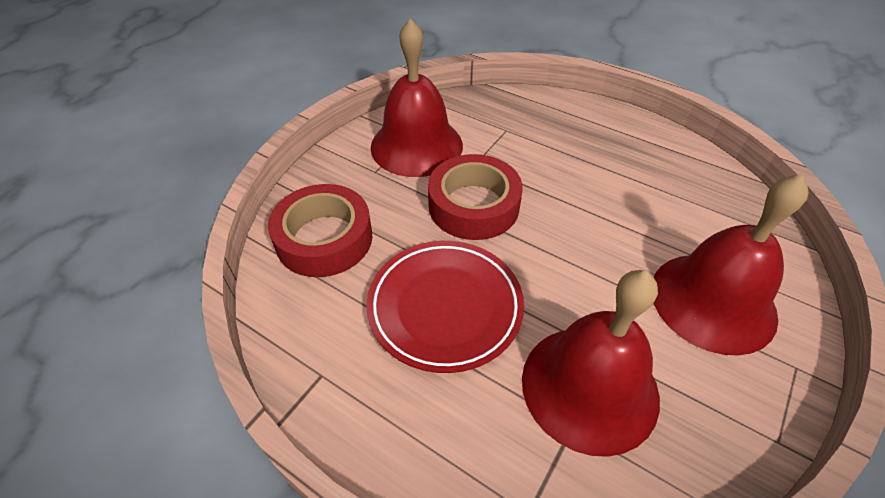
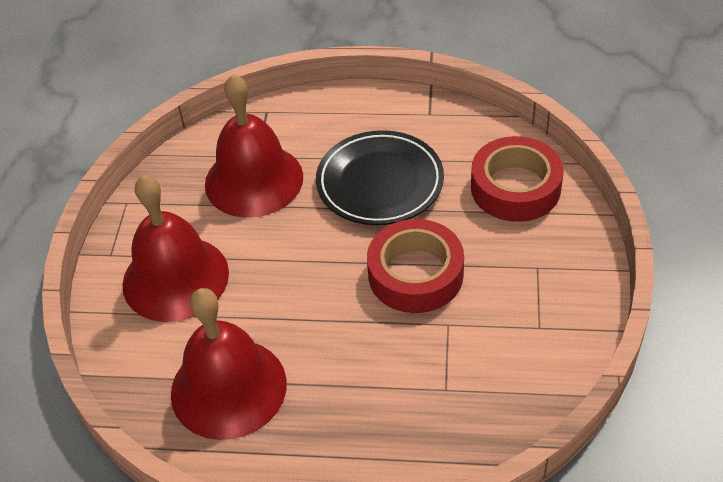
camera: 155 degrees right, 0 degrees up
red plate [366,241,524,373] -> black plate [316,130,444,225]
red bell [371,19,463,177] -> red bell moved to [171,288,287,440]

